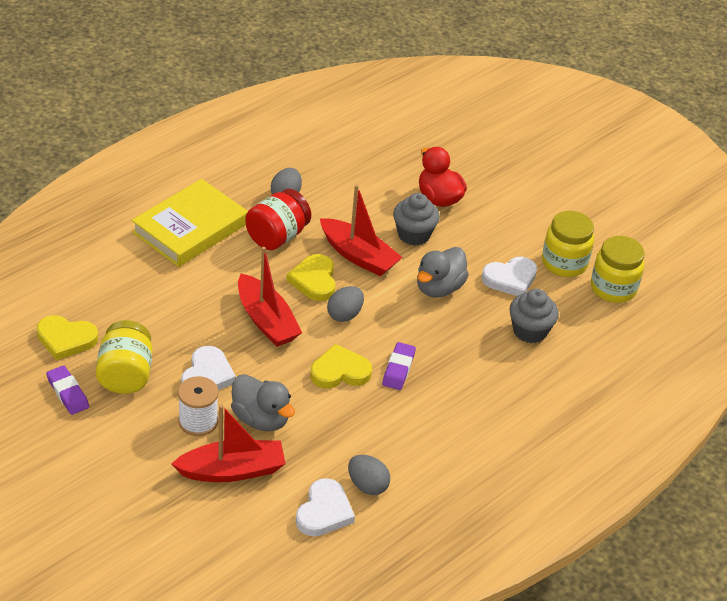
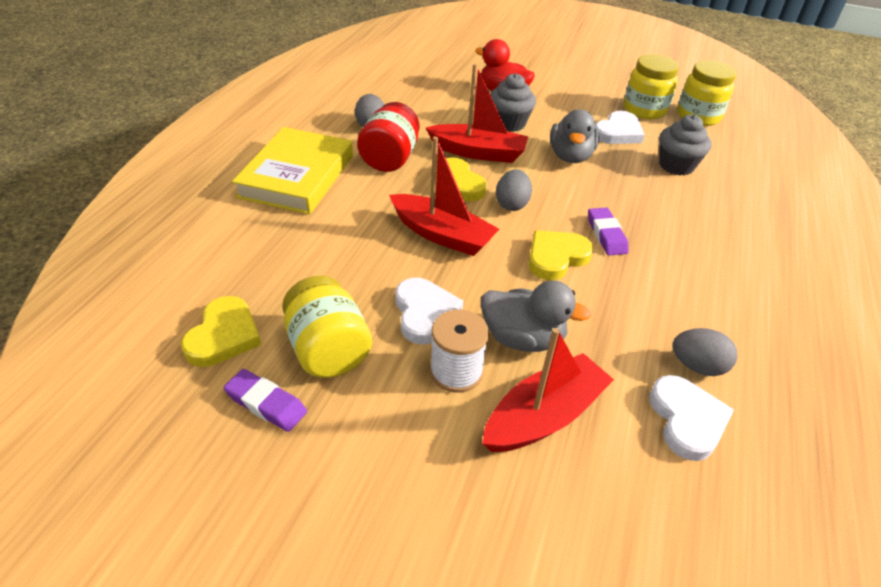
camera: 25 degrees left, 0 degrees up
yellow heart [37,315,98,360] -> yellow heart turned 60 degrees counterclockwise [181,296,261,367]

